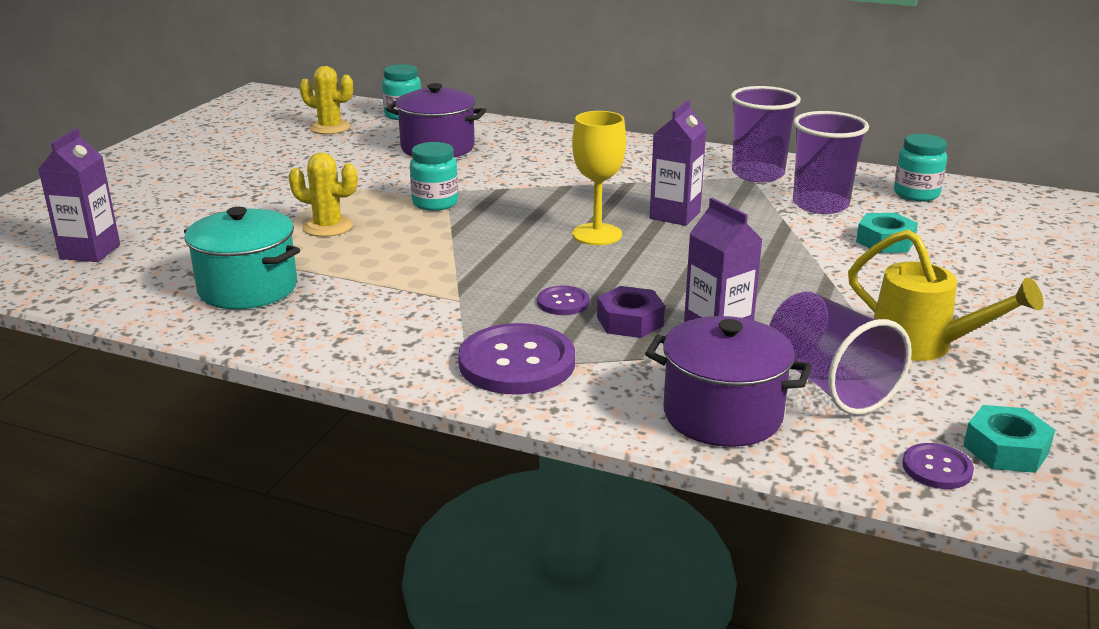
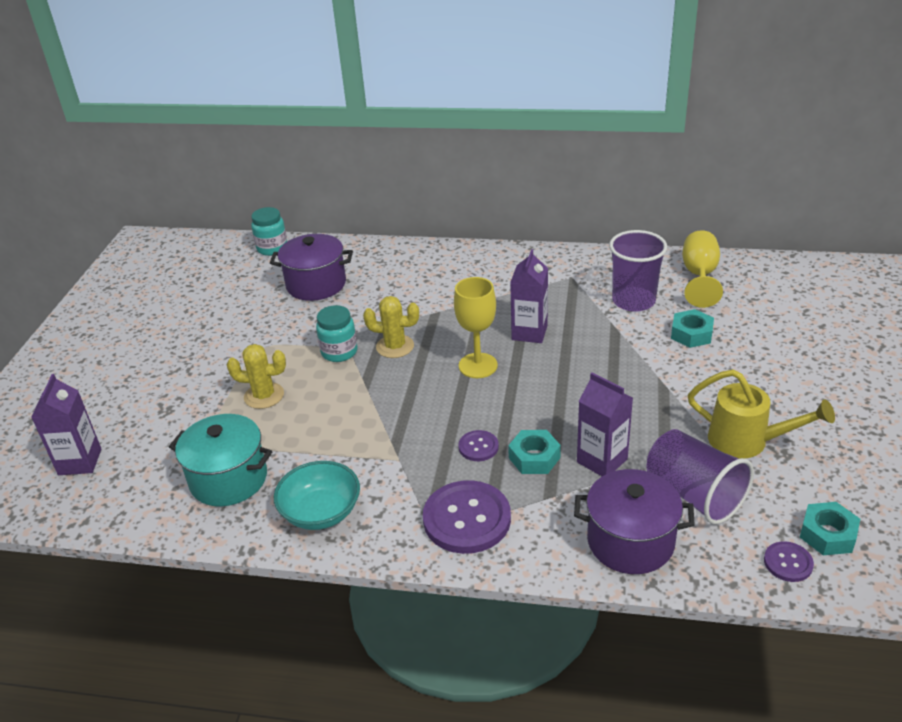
camera: 10 degrees left, 10 degrees up
yellow cactus [300,66,353,134] -> yellow cactus moved to [363,296,419,358]
purple nut [597,286,665,338] -> turquoise nut [508,430,561,474]
purple cup [730,86,801,183] -> none
turquoise jar [894,134,947,201] -> yellow goblet [682,230,723,308]
none -> turquoise bowl [274,461,360,530]

